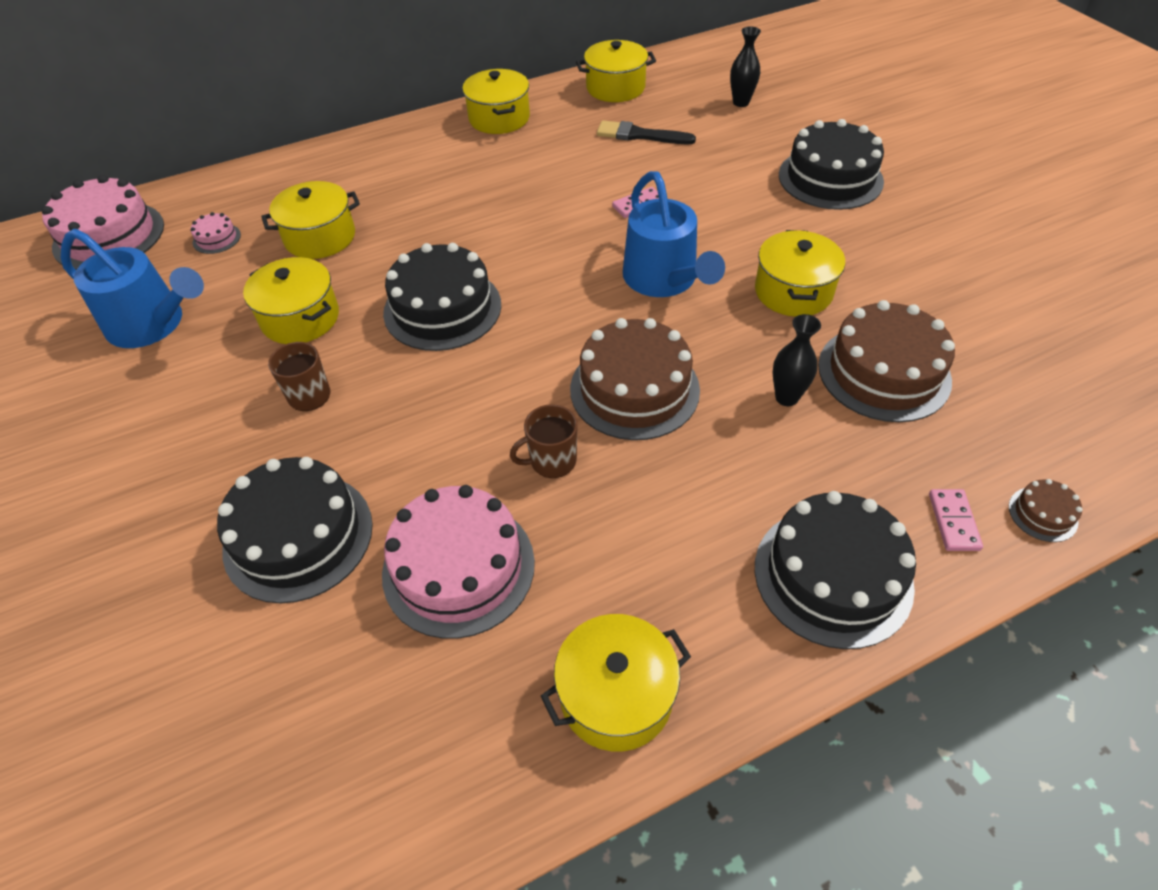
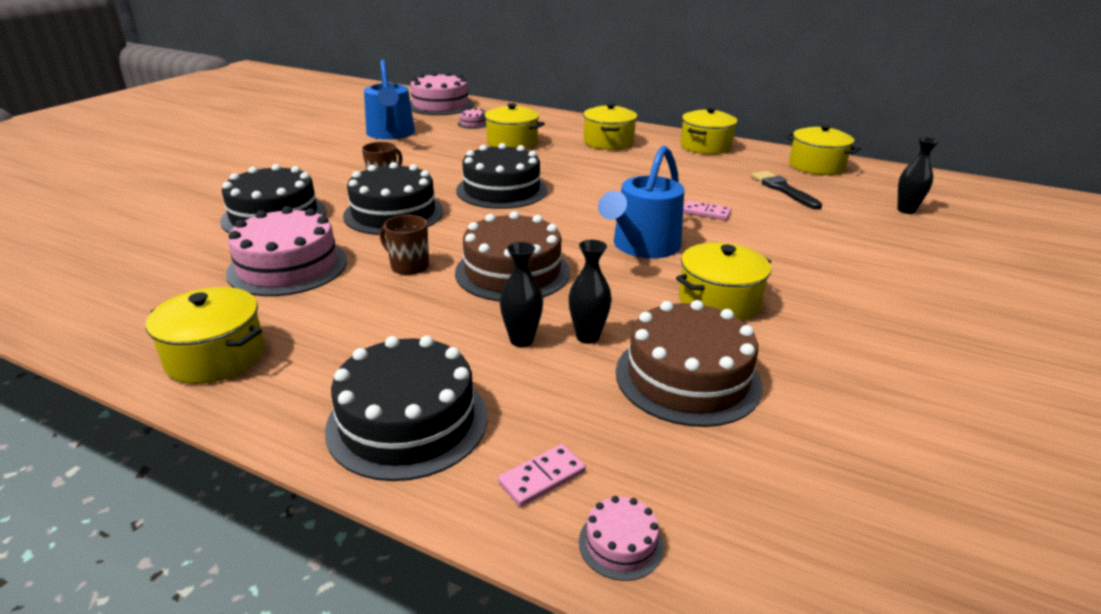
camera: 50 degrees right, 20 degrees down
yellow pot [243,257,339,344] -> yellow pot moved to [583,103,638,150]
black cake [779,119,884,210] -> black cake moved to [343,162,443,235]
brown cake [1009,479,1082,542] -> pink cake [579,496,663,581]
none -> black vase [500,242,543,347]

